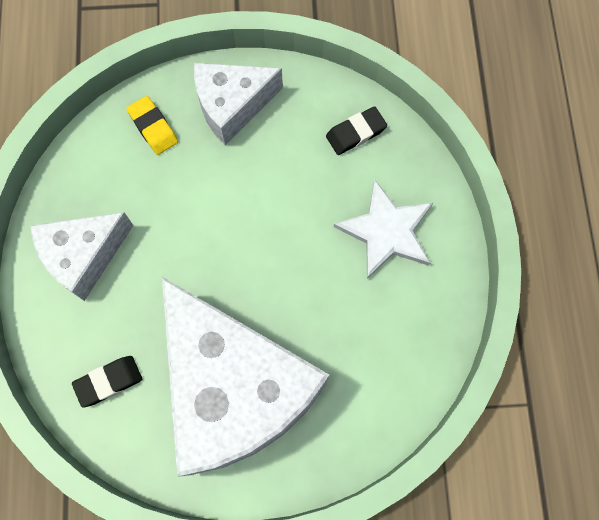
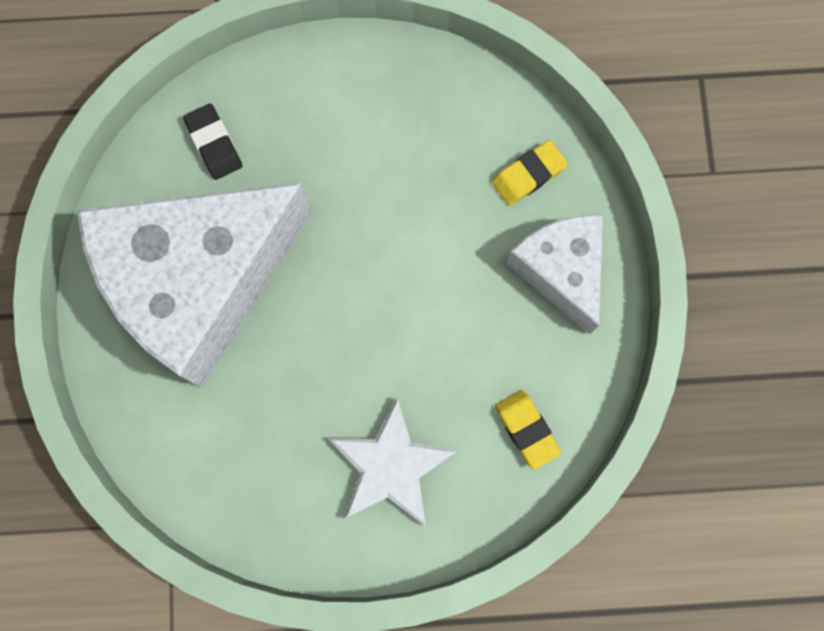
camera: 90 degrees right, 5 degrees up
white cheese [30,212,134,301] -> none
black eraser [326,106,387,155] -> yellow eraser [495,390,561,470]

